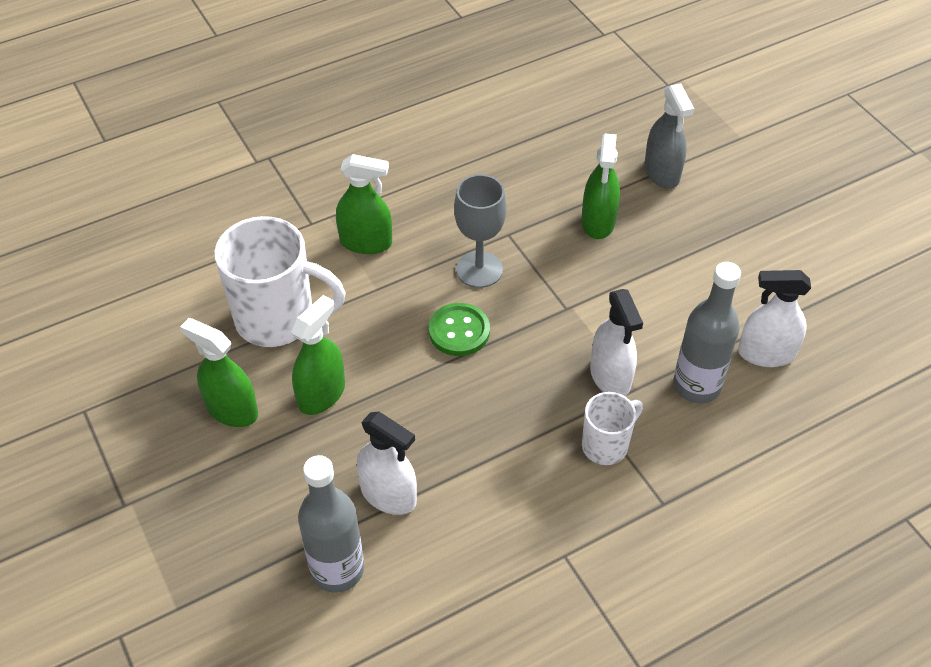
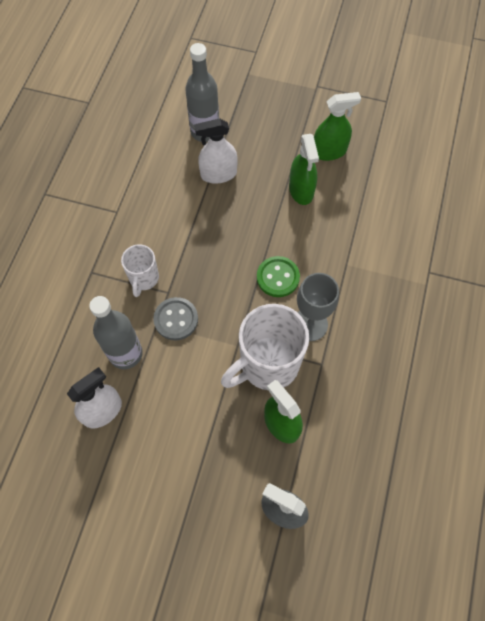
camera: 135 degrees right, 15 degrees up
white mug [214,216,346,347] -> white mug moved to [221,304,309,390]
green spray bottle [336,154,392,254] -> none
white spray bottle [590,289,643,396] -> grey button [153,297,198,340]

